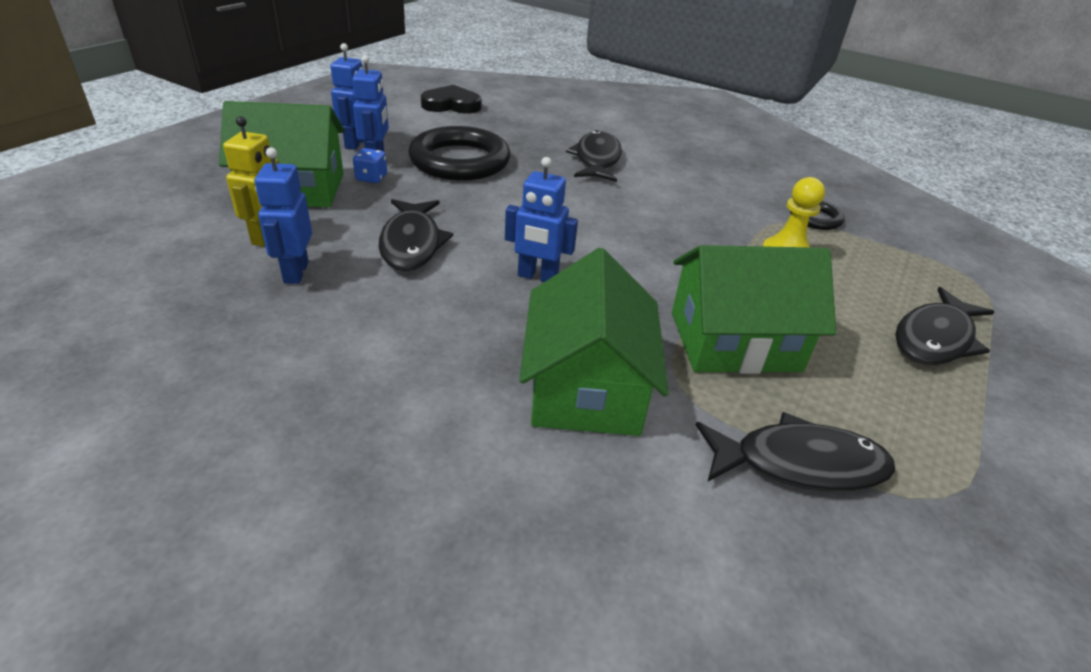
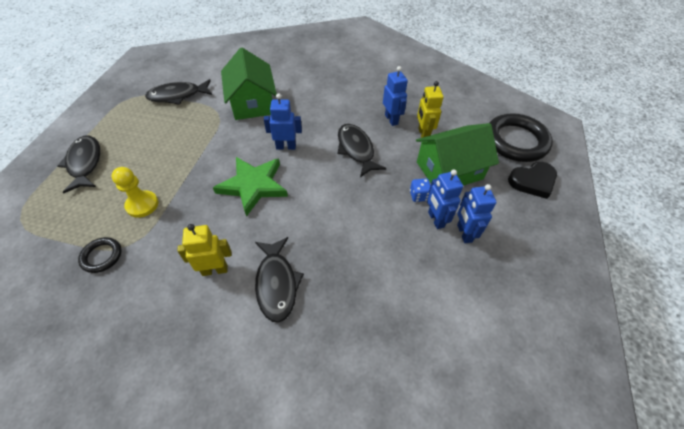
camera: 165 degrees right, 15 degrees up
black ring [409,126,510,181] -> black ring moved to [490,113,553,162]
black heart [421,85,481,114] -> black heart moved to [508,162,557,199]
green house [672,245,836,374] -> none
black fish [895,287,994,365] -> black fish turned 45 degrees counterclockwise [58,136,100,193]
none -> yellow robot [177,224,231,276]
none -> green star [213,157,288,217]

